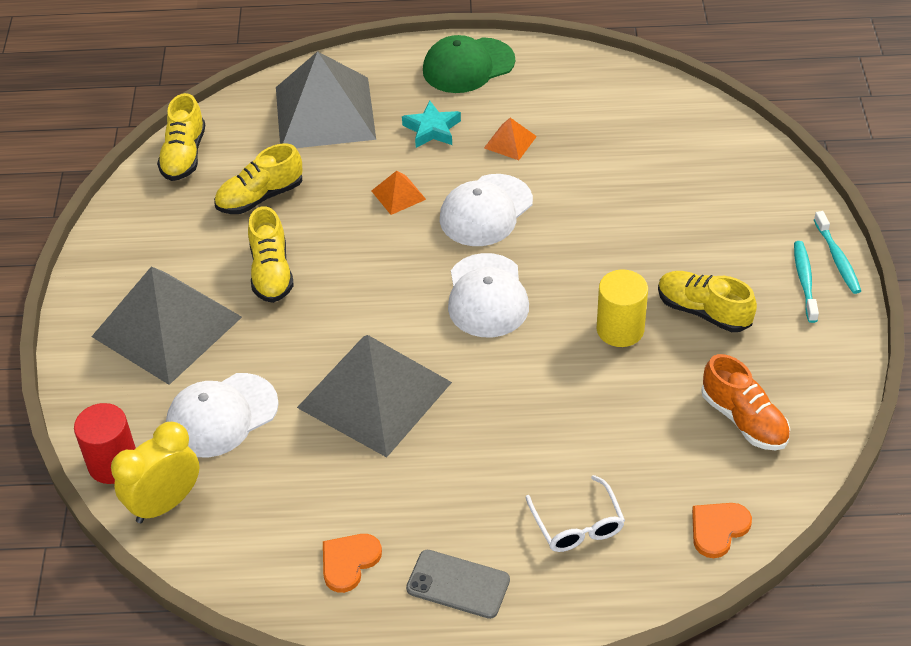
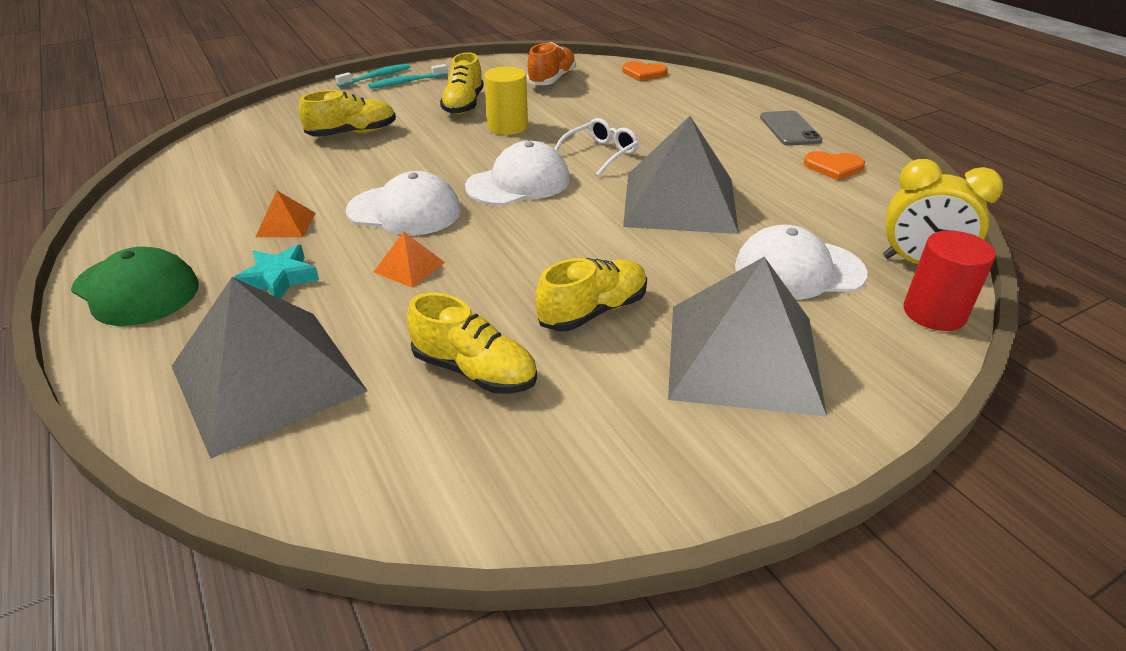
camera: 120 degrees left, 10 degrees down
yellow shoe [157,93,205,181] -> yellow shoe moved to [299,90,396,137]
white cap [166,373,279,457] -> white cap turned 150 degrees clockwise [735,225,868,300]
white glasses [525,475,625,552] -> white glasses moved to [555,118,639,177]

